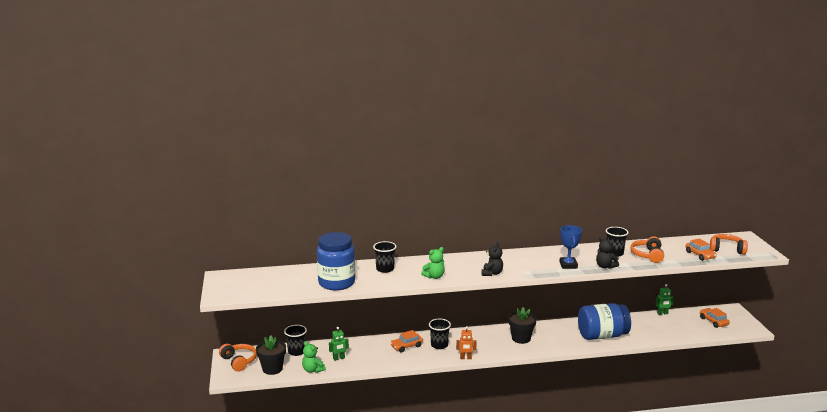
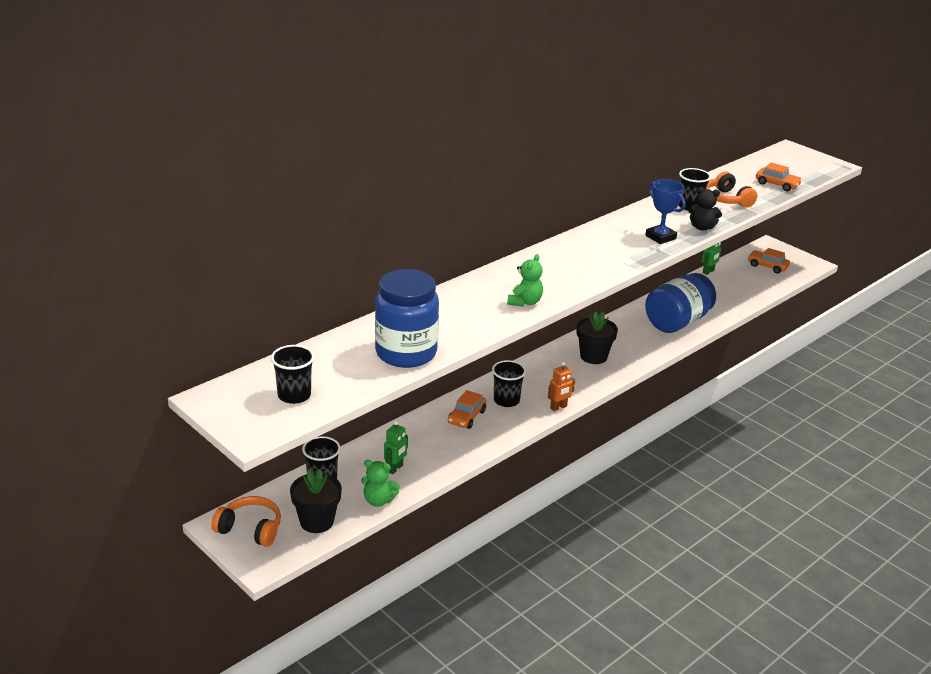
camera: 35 degrees left, 10 degrees up
black cup [373,241,396,273] -> black cup moved to [271,345,314,404]
black teddy bear [482,242,503,276] -> none
orange headphones [710,234,748,255] -> none

